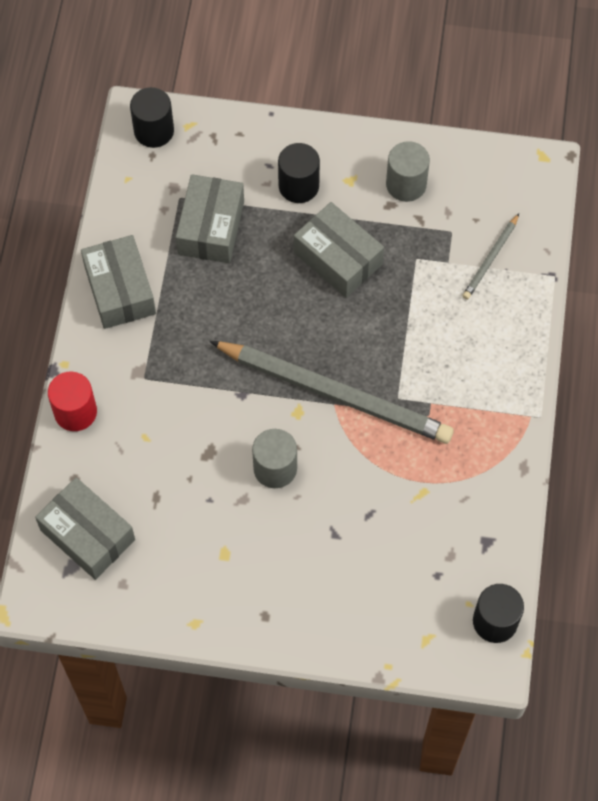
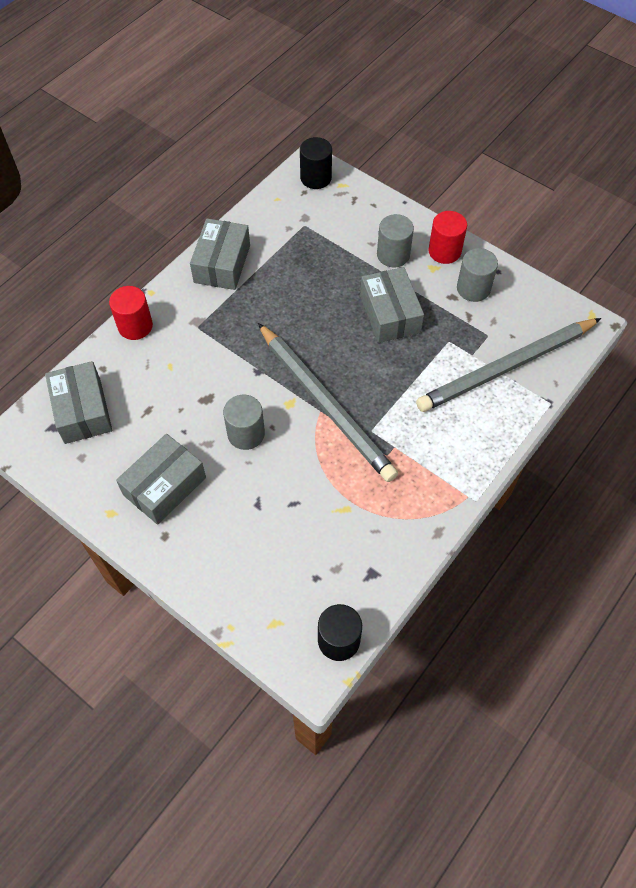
camera: 30 degrees right, 5 degrees down
grey box [176,174,244,263] -> grey box moved to [116,434,206,525]
black cylinder [278,143,320,203] -> grey cylinder [377,214,414,267]
grey pencil [462,214,519,299] -> grey pencil [416,318,601,412], size x2.27
none -> red cylinder [428,211,467,264]

